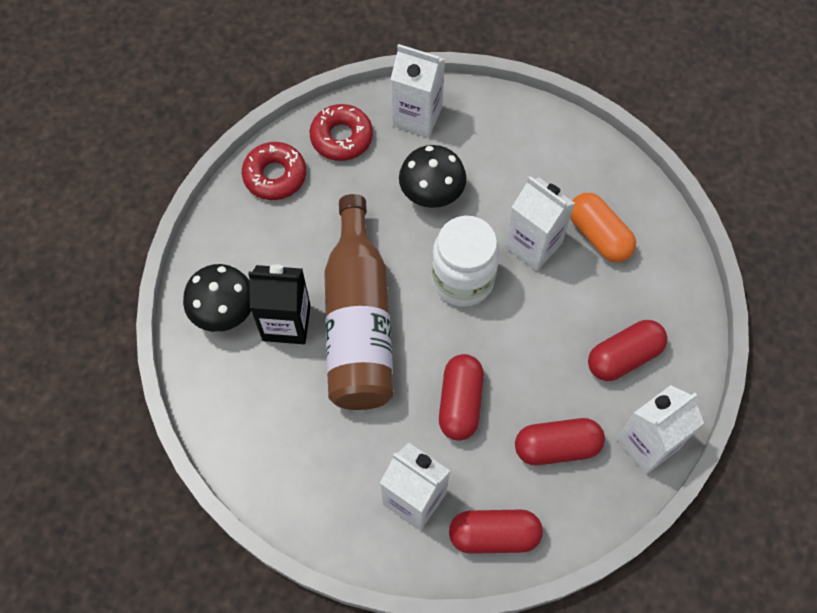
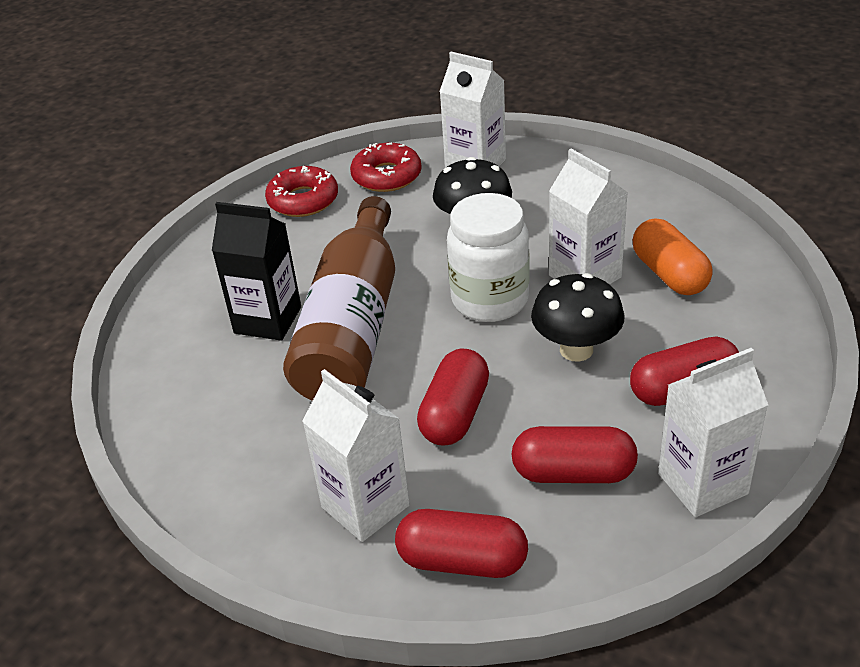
camera: 15 degrees right, 25 degrees down
black mushroom [183,264,251,332] -> black mushroom moved to [531,273,625,362]

